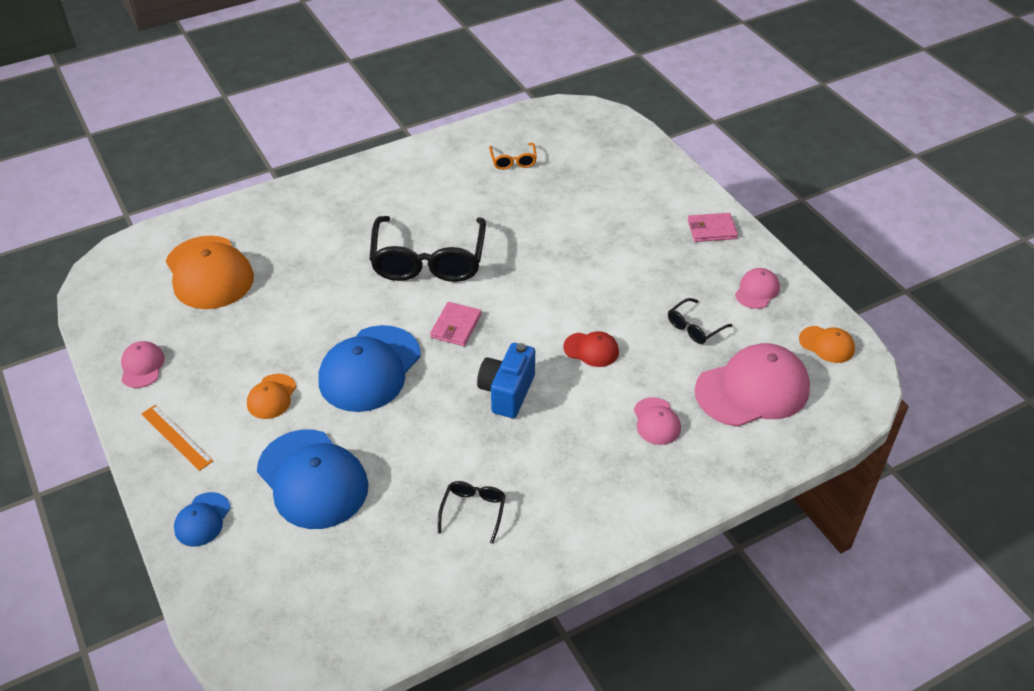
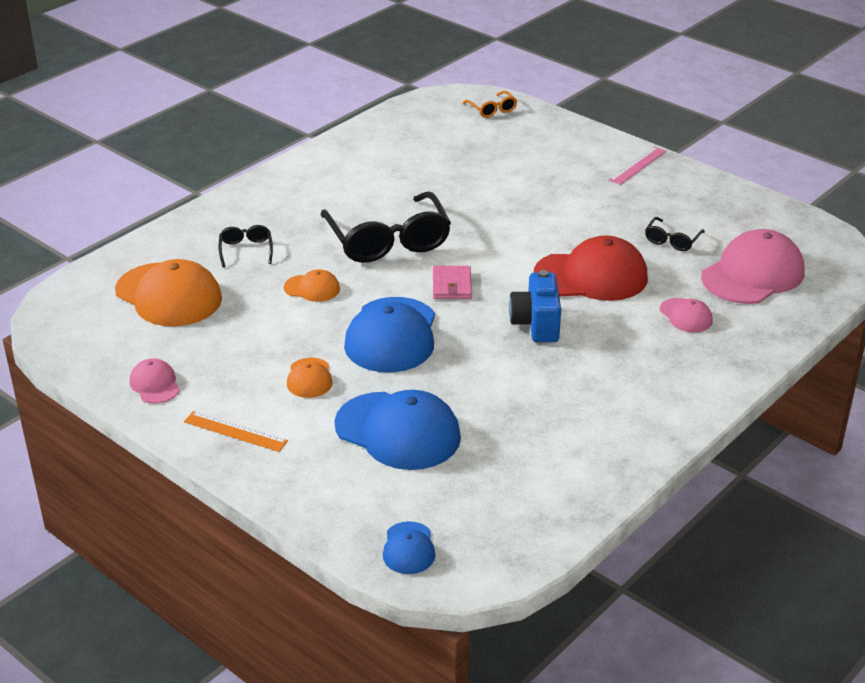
camera: 20 degrees left, 10 degrees down
blue cap [174,492,230,547] -> blue cap moved to [383,521,436,574]
black glasses [438,481,506,544] -> black glasses moved to [219,225,273,268]
orange glasses [489,143,537,170] -> orange glasses moved to [463,91,517,118]
red cap [563,331,619,367] -> red cap [534,235,648,301], size x2.04
pink wallet [688,213,738,242] -> pink ruler [609,147,666,185]
pink cap [735,268,780,309] -> none
orange cap [799,326,855,363] -> orange cap moved to [284,269,340,302]

